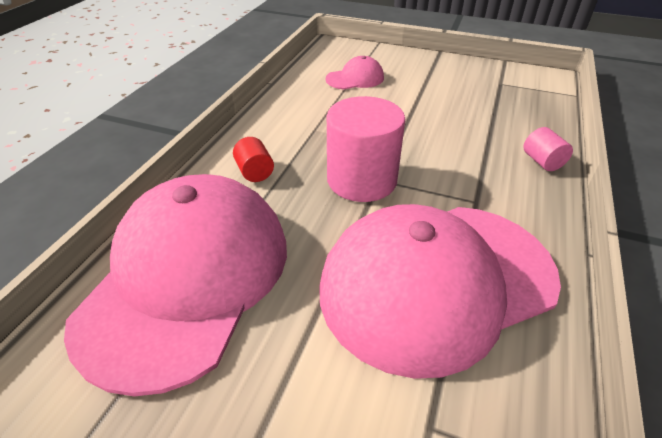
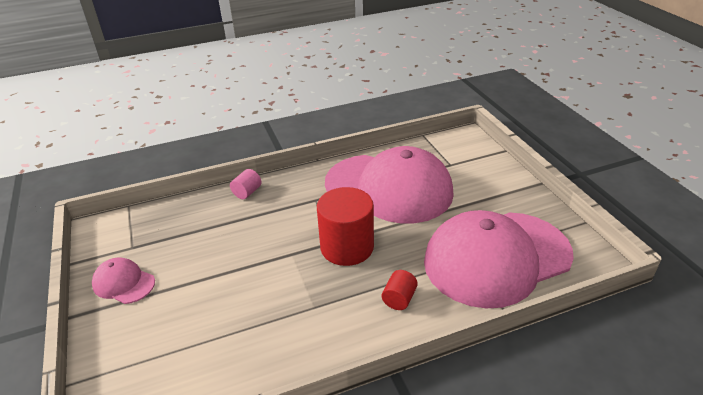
camera: 130 degrees left, 5 degrees down
pink cap [326,56,384,90] -> pink cap moved to [92,257,155,304]
pink cylinder [327,96,405,202] -> red cylinder [317,187,374,266]

